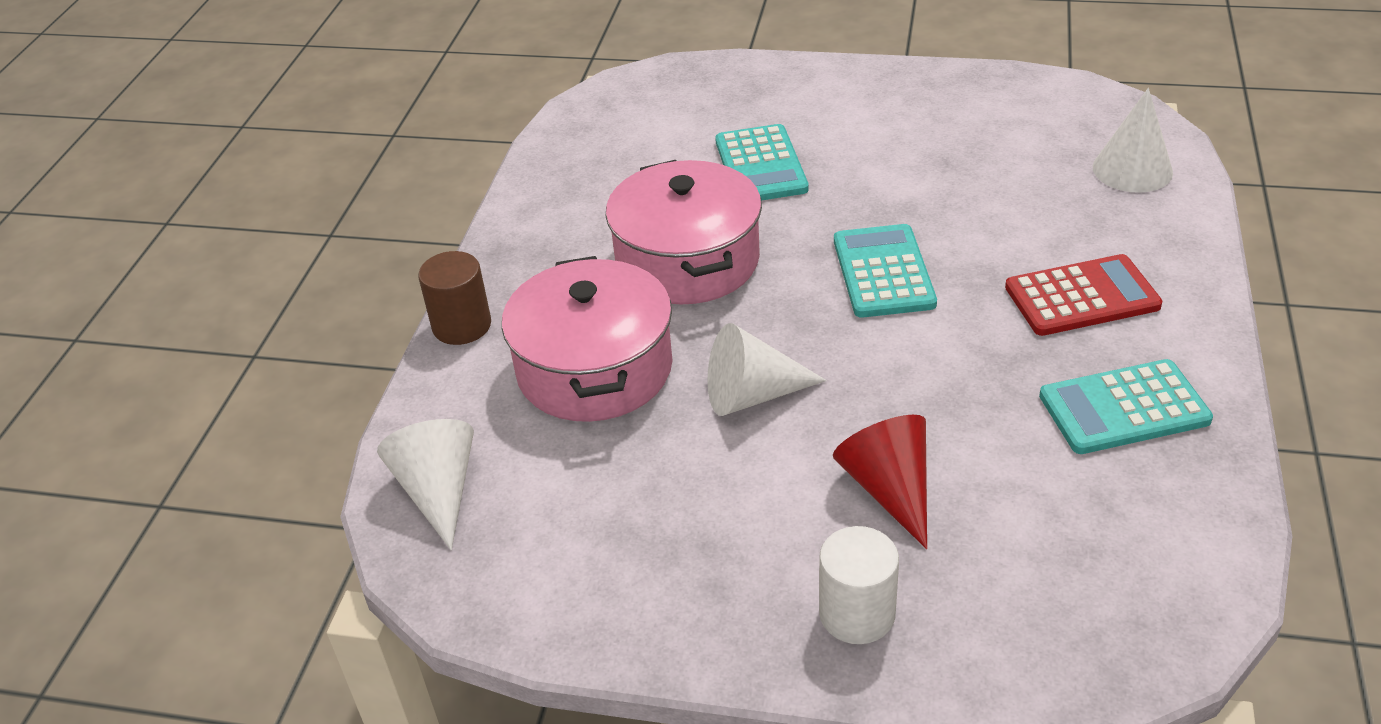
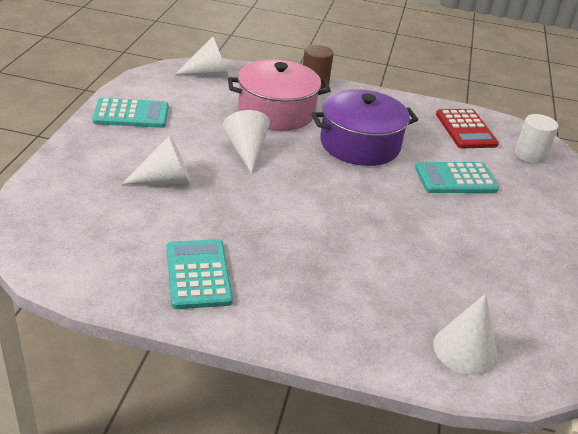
camera: 85 degrees right, 5 degrees down
pink pot [606,160,762,304] -> purple pot [311,89,418,166]
white cylinder [819,526,899,644] -> white cylinder moved to [515,114,559,164]
red cone [833,415,927,549] -> white cone [122,135,191,184]
turquoise calculator [834,224,937,318] -> turquoise calculator moved to [93,98,168,128]
red calculator [1005,254,1162,336] -> red calculator moved to [436,109,499,148]

